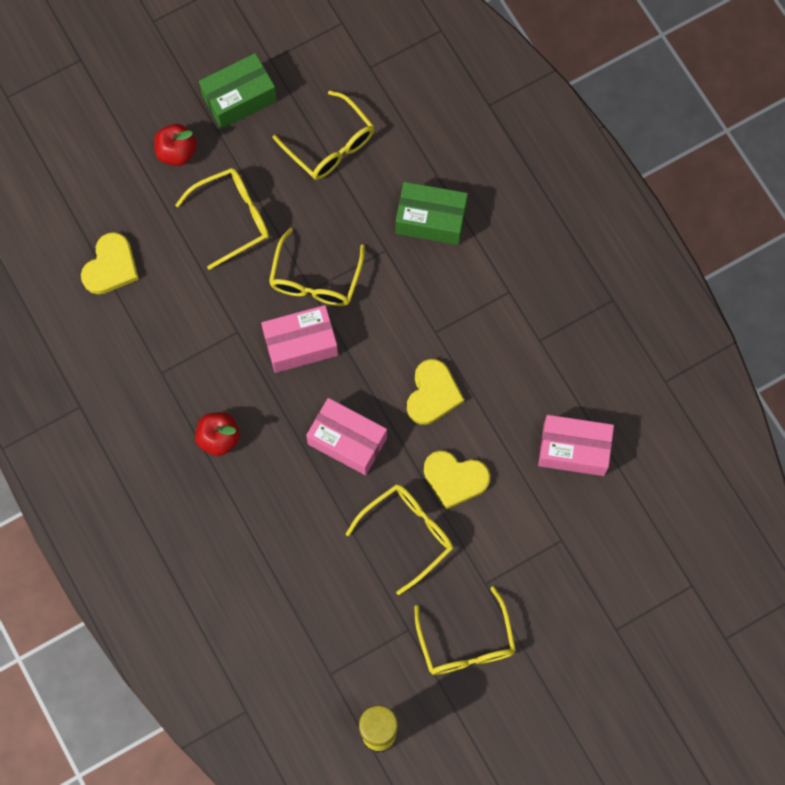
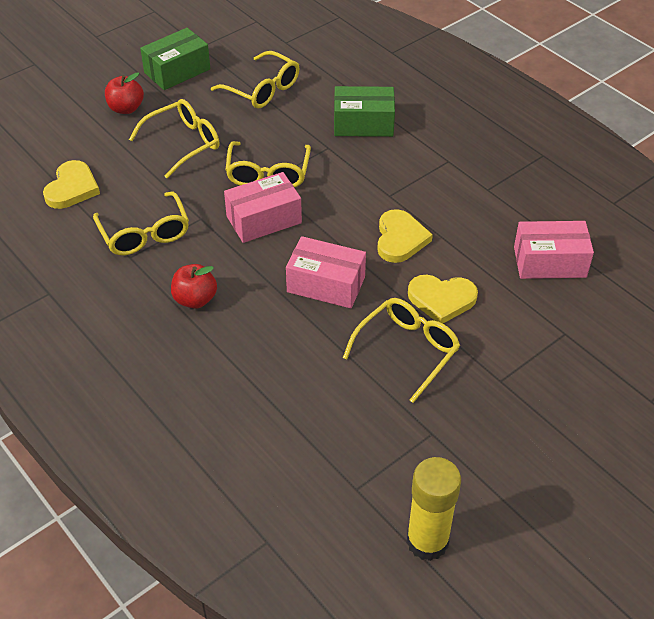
camera: 10 degrees left, 25 degrees down
yellow glasses [414,586,516,675] -> yellow glasses moved to [93,191,189,255]

